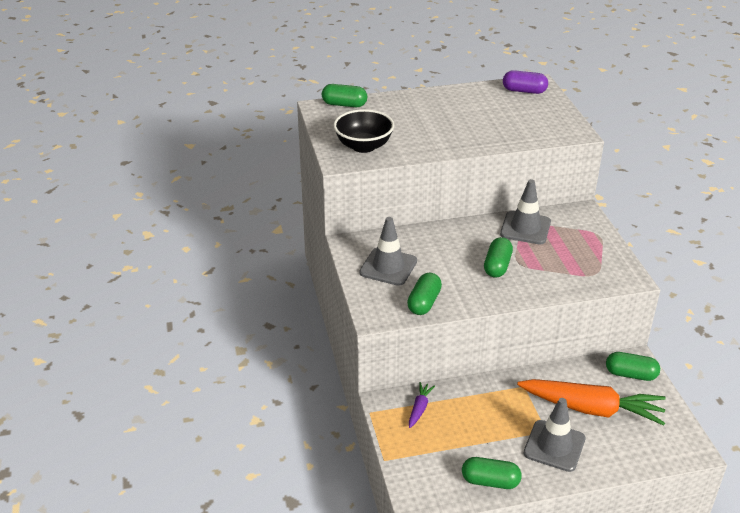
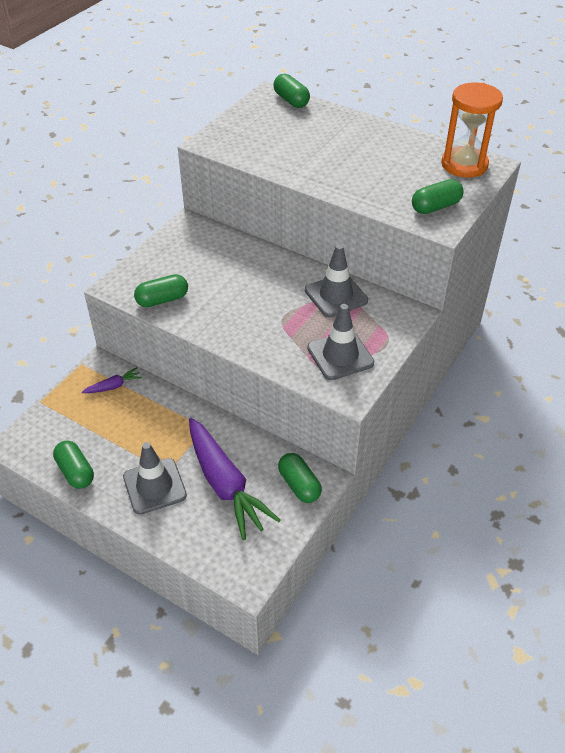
camera: 45 degrees right, 10 degrees up
black bowl [333,109,394,153] -> none
grey traffic cone [359,217,417,286] -> grey traffic cone moved to [307,304,374,380]
green capsule [484,237,513,278] -> green capsule moved to [412,179,464,214]
purple capsule [503,70,548,94] -> orange hourglass [441,83,503,178]
orange carrot [517,379,666,426] -> purple carrot [189,418,280,540]

